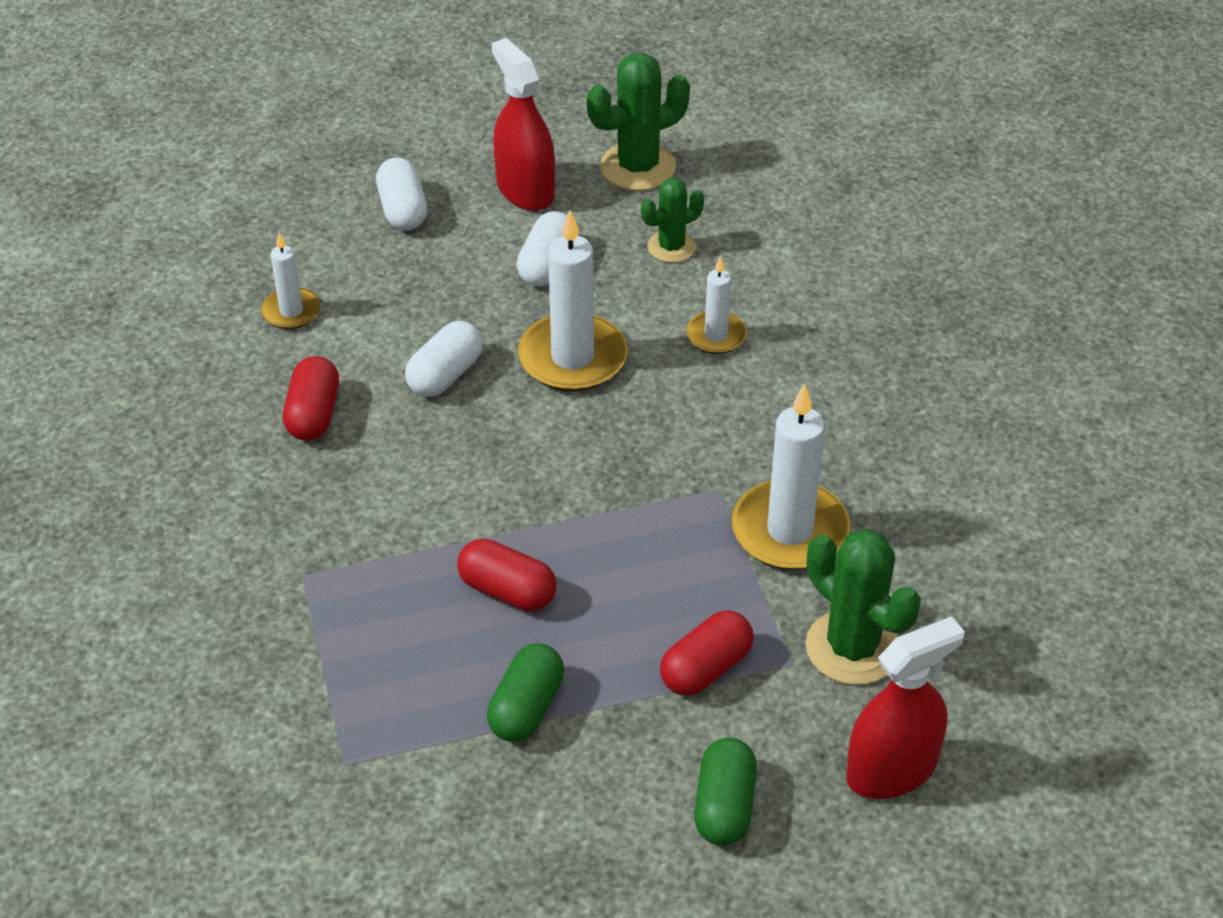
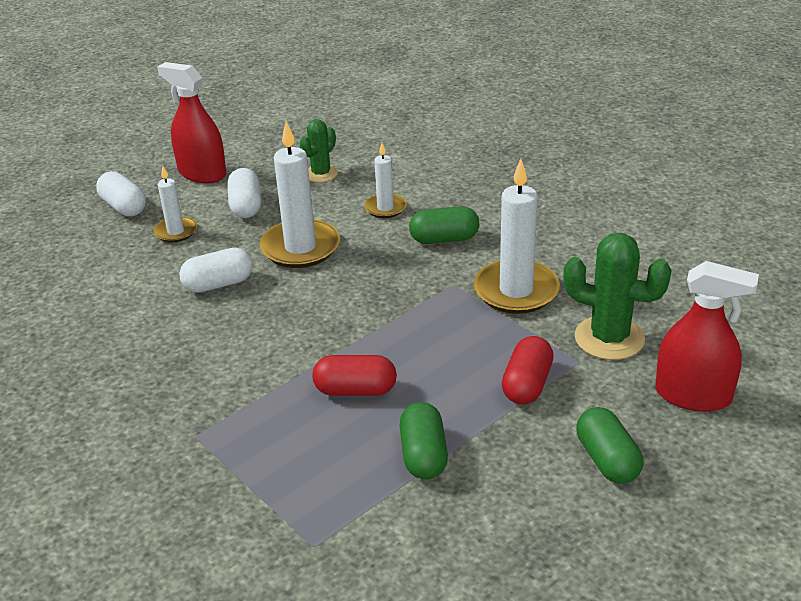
camera: 25 degrees left, 10 degrees down
white candle [261,232,321,329] -> white candle moved to [153,166,197,243]
red capsule [283,356,339,441] -> none
white capsule [405,321,483,397] -> white capsule turned 60 degrees clockwise [179,248,253,293]
green cactus [587,53,690,191] -> none
red spray bottle [846,616,965,799] -> red spray bottle turned 75 degrees clockwise [655,261,759,412]
none -> green capsule [409,206,479,244]

